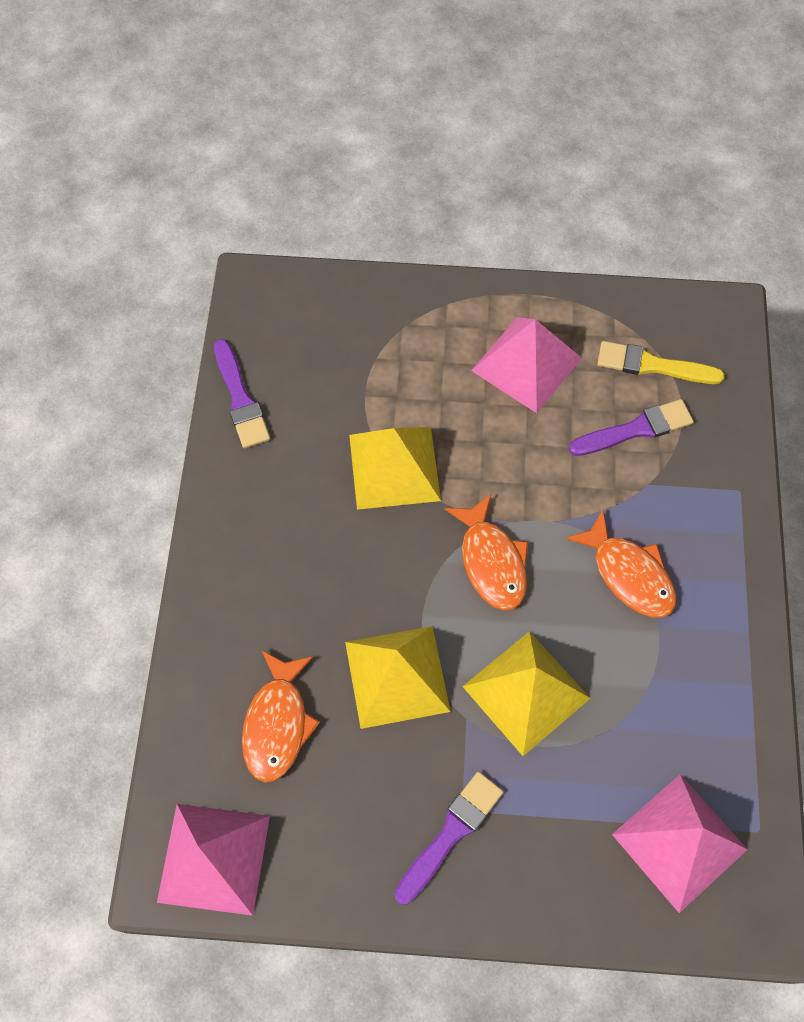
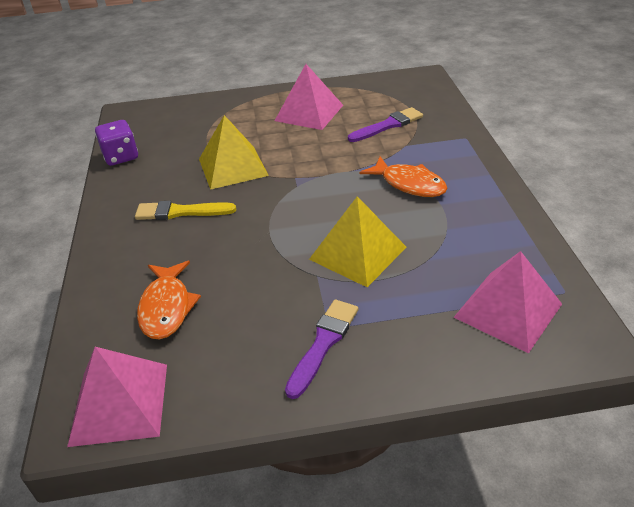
camera: 10 degrees left, 25 degrees down
purple brush [214,339,270,448] -> purple dice [95,120,138,166]
yellow pyramid [345,626,451,729] -> none
orange fish [444,494,528,610] -> none
yellow brush [597,341,725,384] -> yellow brush moved to [135,201,236,220]

